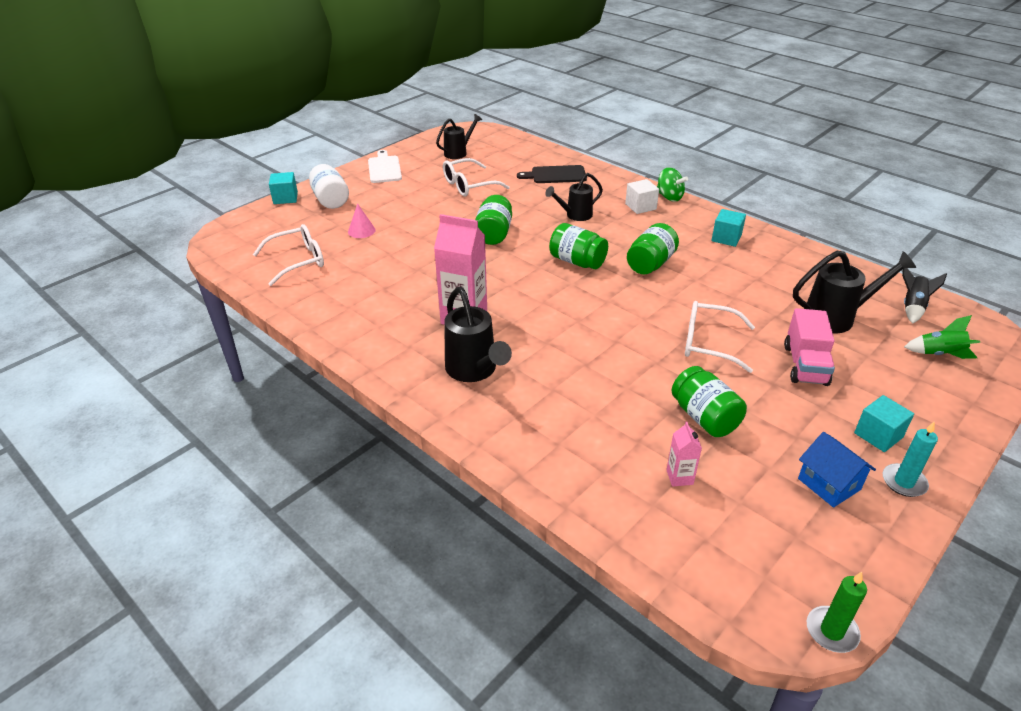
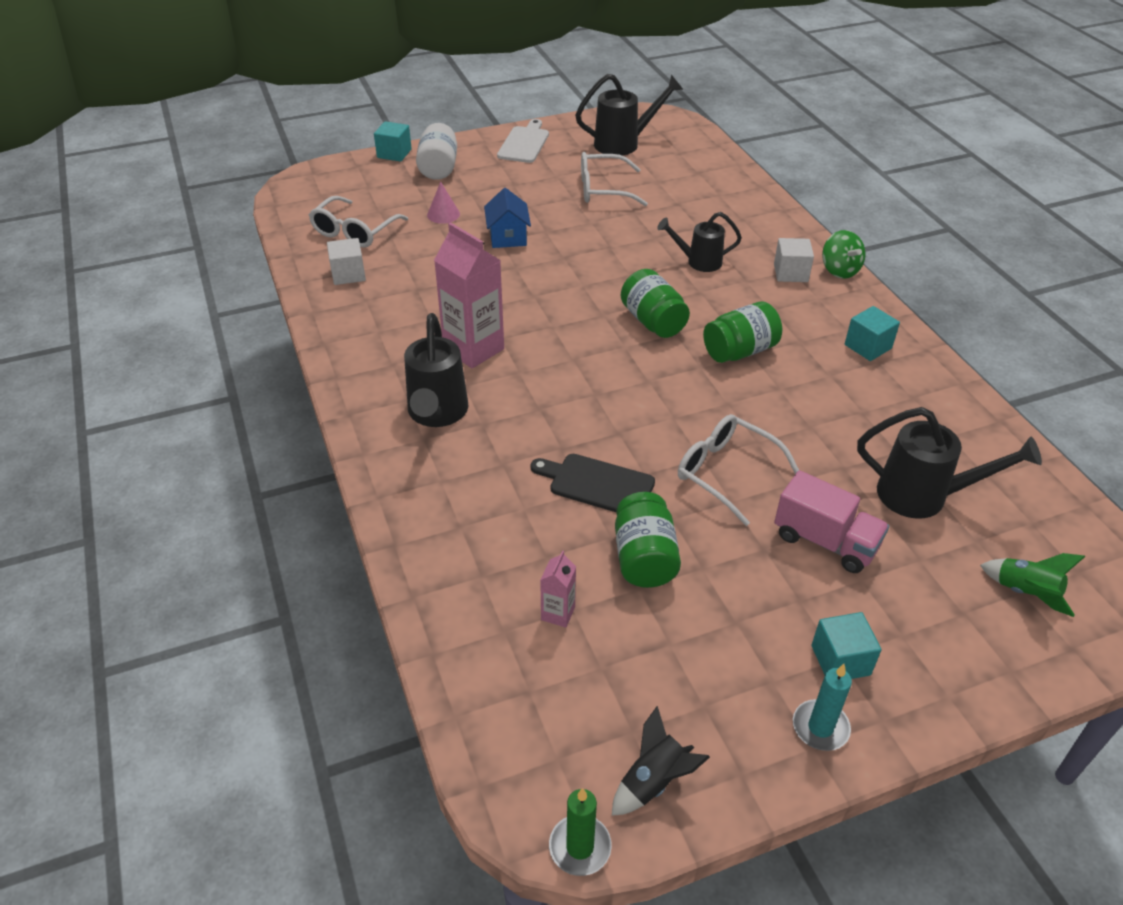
camera: 25 degrees right, 5 degrees up
white glasses [253,224,324,286] -> white glasses turned 120 degrees clockwise [309,196,408,248]
black watering can [436,114,482,159] -> black watering can [575,74,684,156], size x1.52
green jar [475,195,512,245] -> none
black cutting board [517,165,587,183] -> black cutting board moved to [530,454,655,513]
pink truck [784,308,835,386] -> pink truck turned 90 degrees counterclockwise [774,470,889,573]
blue house [798,432,876,508] -> blue house moved to [484,188,531,248]
black rocket [902,268,947,323] -> black rocket moved to [612,706,710,816]
none -> white cube [327,238,366,285]

